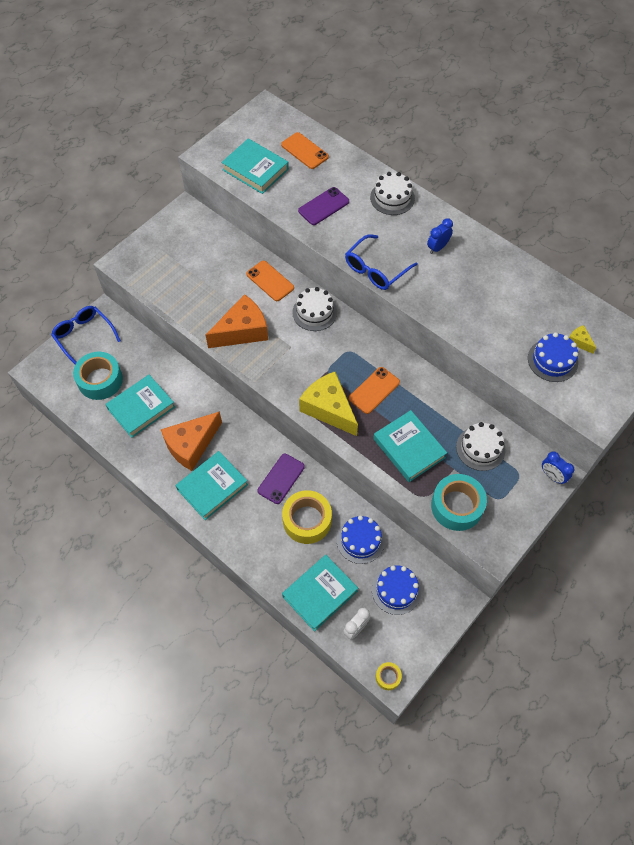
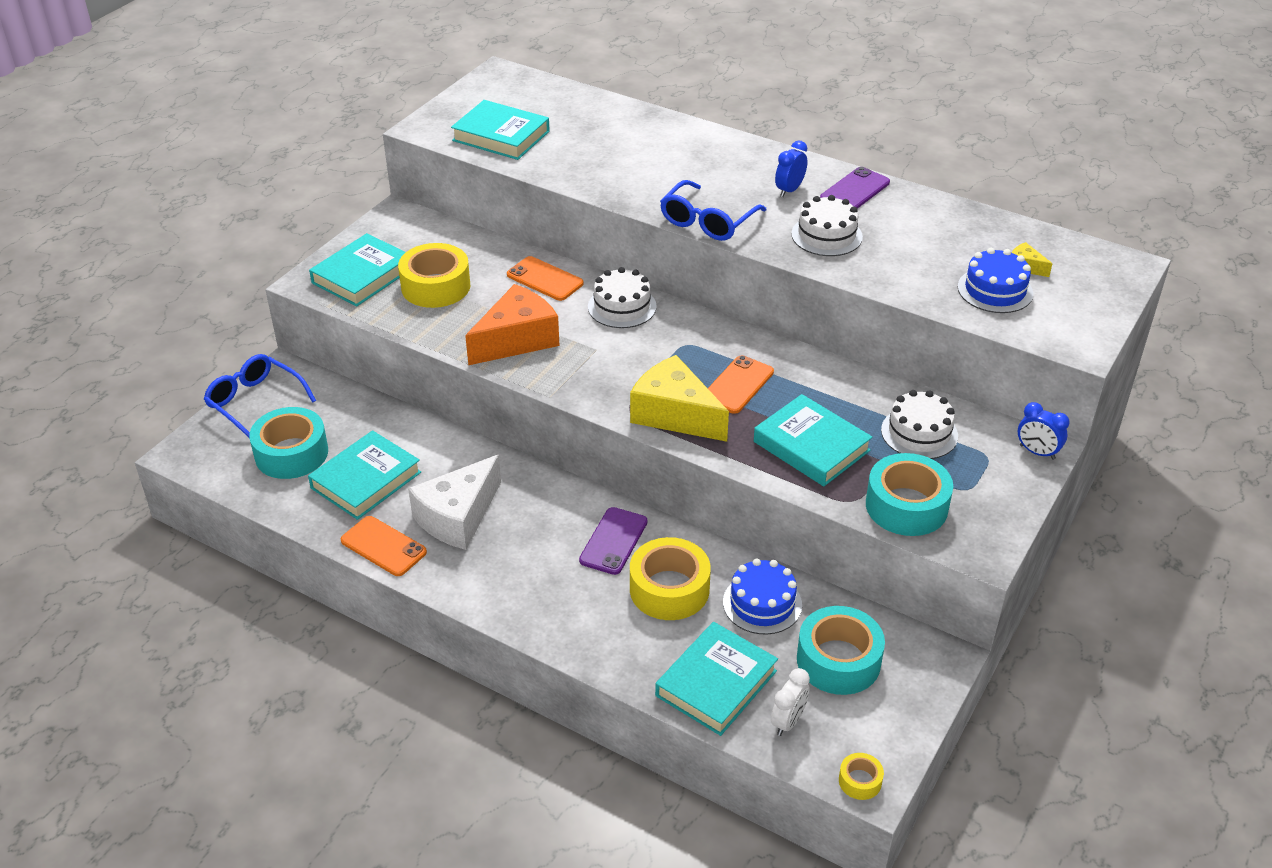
camera: 10 degrees left, 20 degrees down
orange cheese [161,411,222,471] -> white cheese [408,455,501,550]
turquoise book [175,451,248,520] -> turquoise book moved to [309,233,406,307]
orange phone [281,132,329,169] -> orange phone moved to [341,516,427,576]
purple phone [298,187,349,225] -> purple phone moved to [820,167,890,209]
white cake [370,172,415,215] -> white cake moved to [791,195,863,256]
blue cake [372,565,422,615] -> turquoise tape [797,606,885,695]
none -> yellow tape [398,243,470,308]

